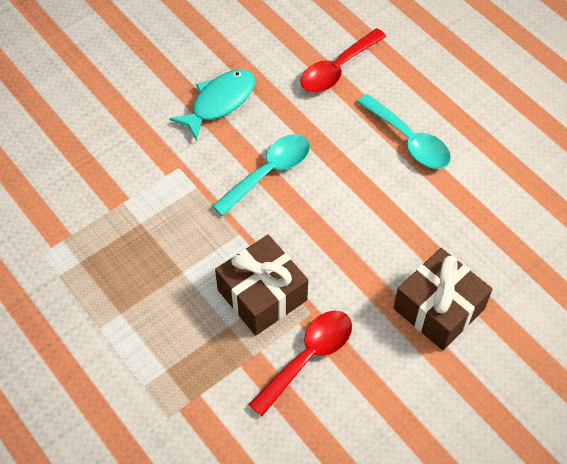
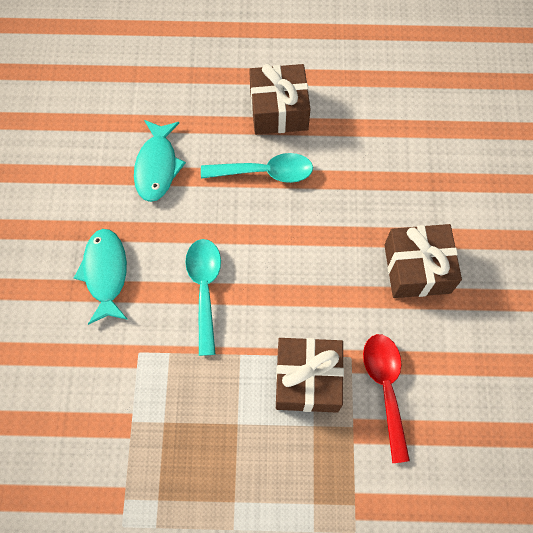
camera: 50 degrees left, 10 degrees up
red spoon [300,28,387,93] -> turquoise fish [134,120,186,202]
none -> brown gift [249,64,311,135]

